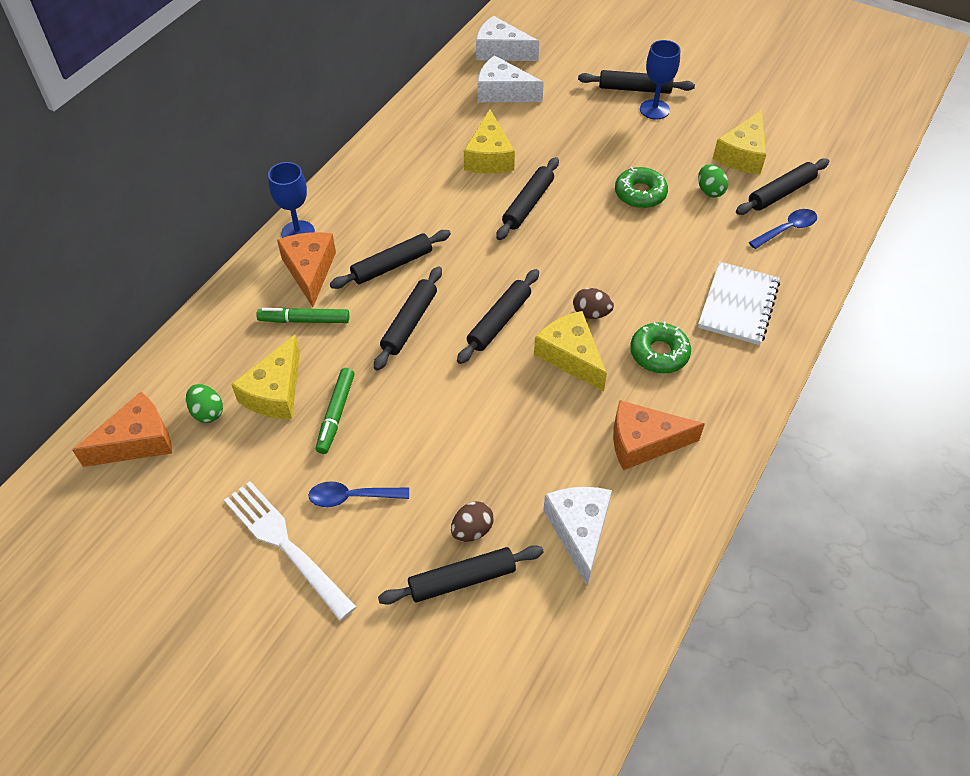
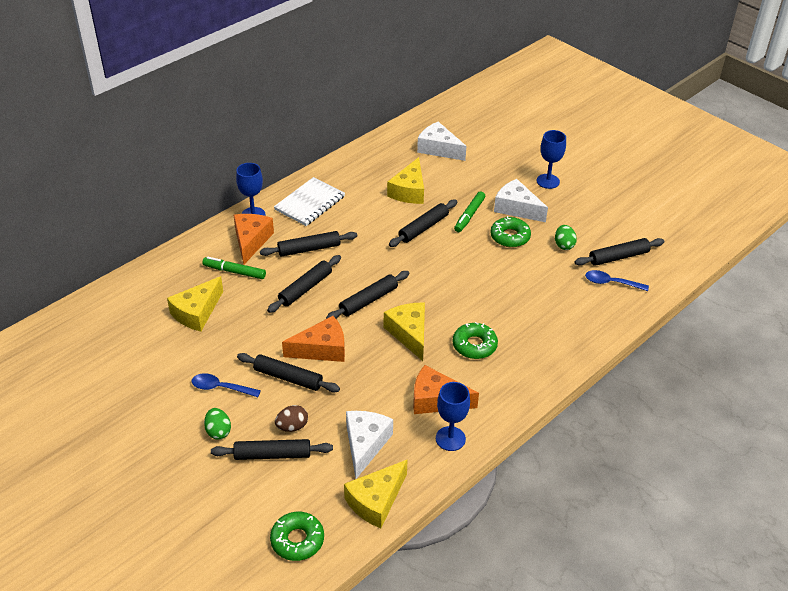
camera: 15 degrees right, 10 degrees down
orange cheese [72,392,172,467] -> orange cheese moved to [282,316,345,362]
green egg [186,384,223,423] -> green egg moved to [204,408,231,440]
white fork [224,481,356,621] -> none
green marker [316,368,354,454] -> green marker moved to [454,191,485,232]
white cheese [476,16,539,61] -> white cheese moved to [494,179,548,222]
brown egg [573,288,614,319] -> none
black rolling pin [578,70,695,94] -> black rolling pin moved to [237,353,340,393]
white notebook [698,261,780,345] -> white notebook moved to [274,177,345,226]
yellow cheese [713,110,766,174] -> yellow cheese moved to [344,459,408,528]
blue spoon [749,209,817,249] -> blue spoon turned 150 degrees counterclockwise [585,270,649,291]
none -> green donut [270,512,324,561]
none -> blue goblet [436,382,470,451]

